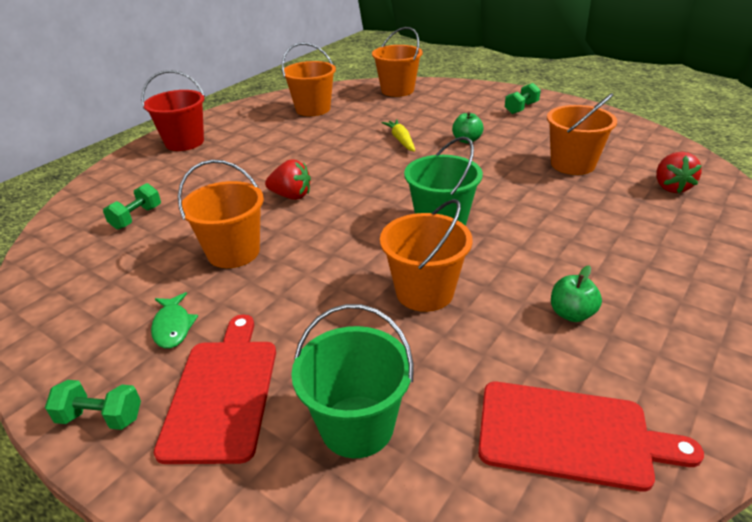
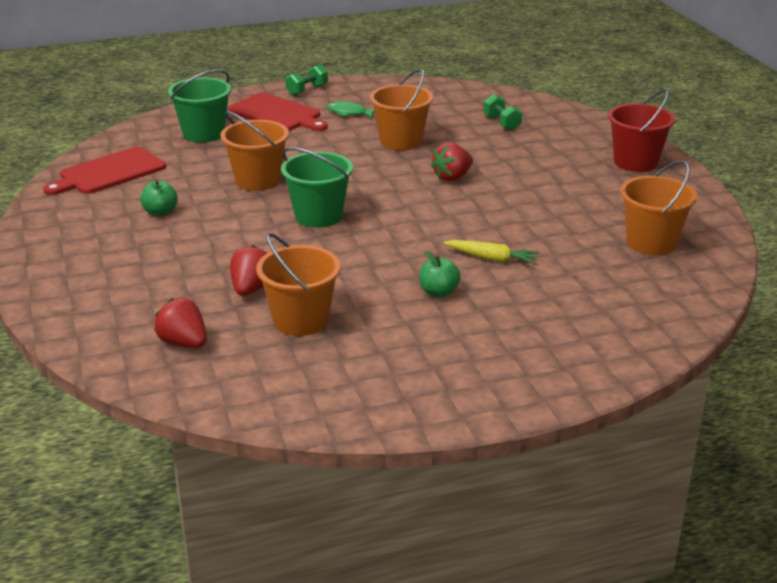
camera: 125 degrees right, 5 degrees down
orange bucket [372,27,423,97] -> none
green dumbbell [505,83,541,114] -> none
none -> red strawberry [230,245,267,296]

